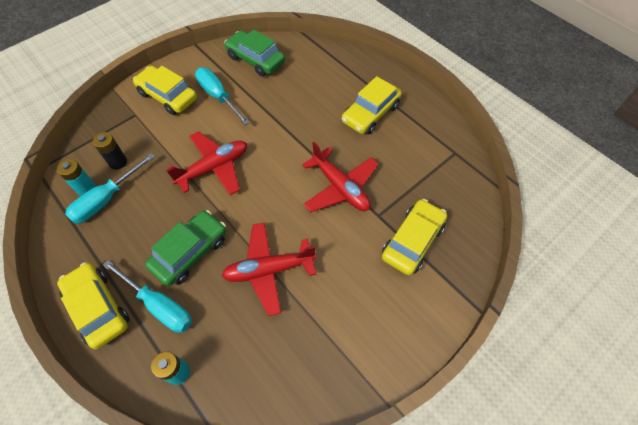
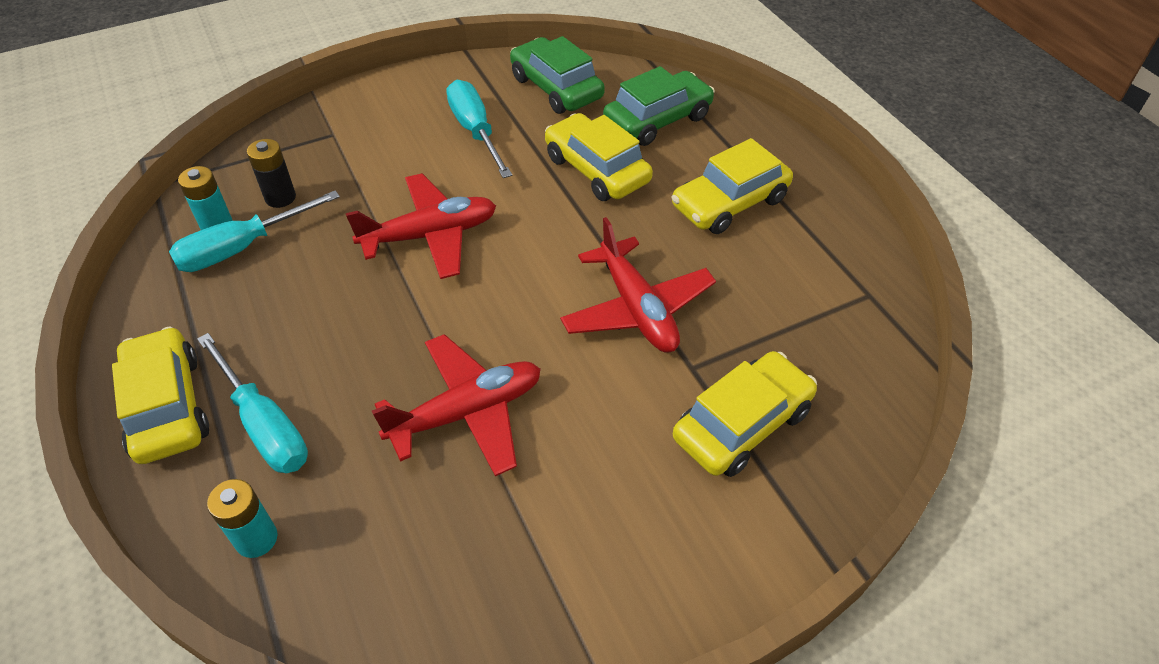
camera: 15 degrees right, 10 degrees down
yellow car [133,66,197,115] -> yellow car moved to [545,113,653,201]
green car [145,210,226,286] -> green car moved to [603,66,715,146]
red plane [221,223,316,316] -> red plane turned 150 degrees clockwise [372,334,541,476]

